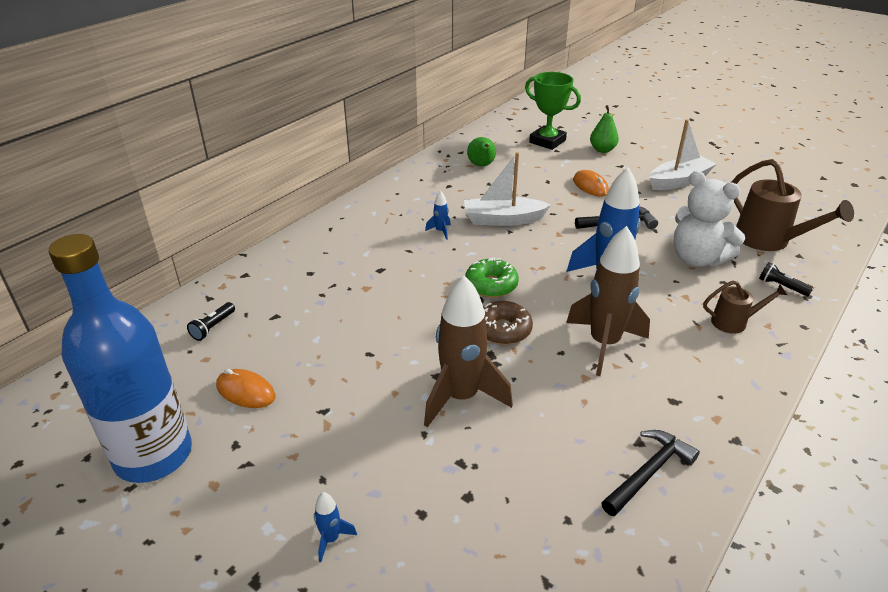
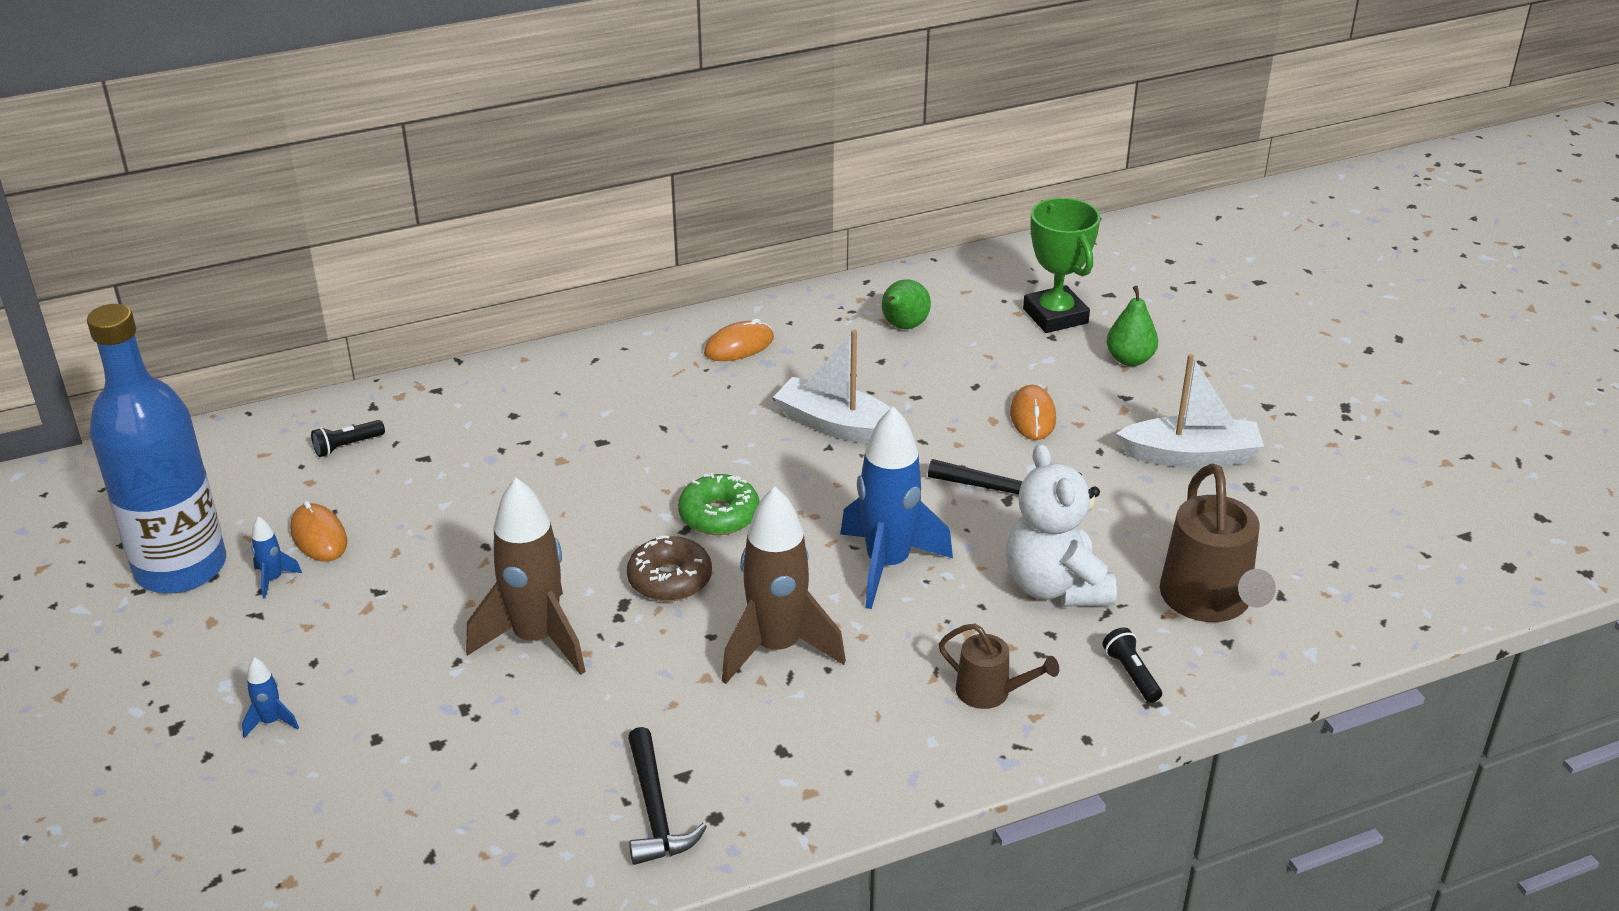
camera: 30 degrees right, 0 degrees up
blue rocket [425,191,451,240] -> blue rocket moved to [251,516,302,599]
black hammer [601,430,700,516] -> black hammer turned 90 degrees clockwise [628,727,707,865]
none -> orange mouse [704,319,774,361]

